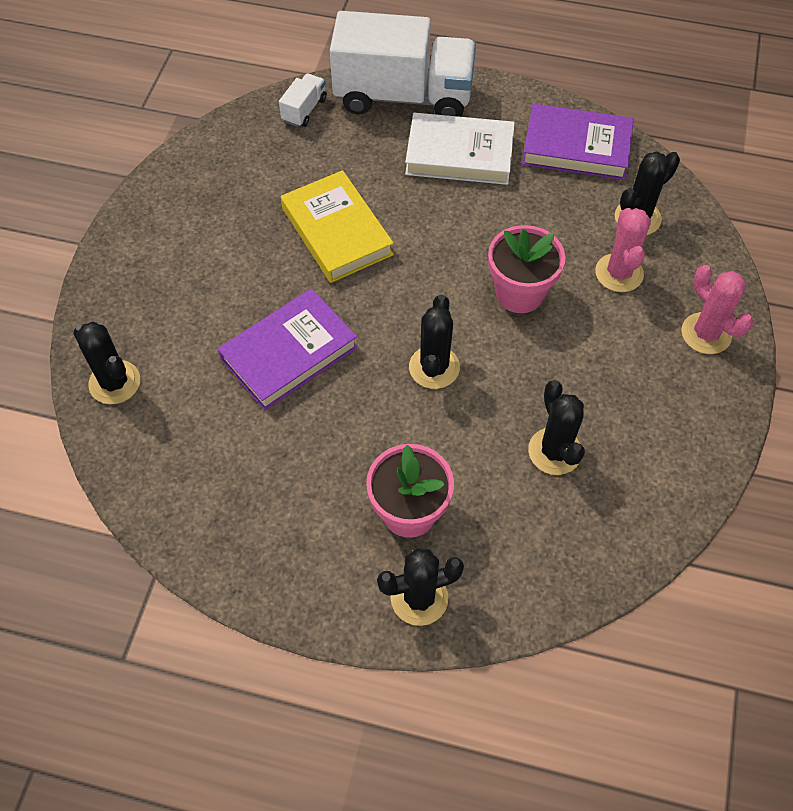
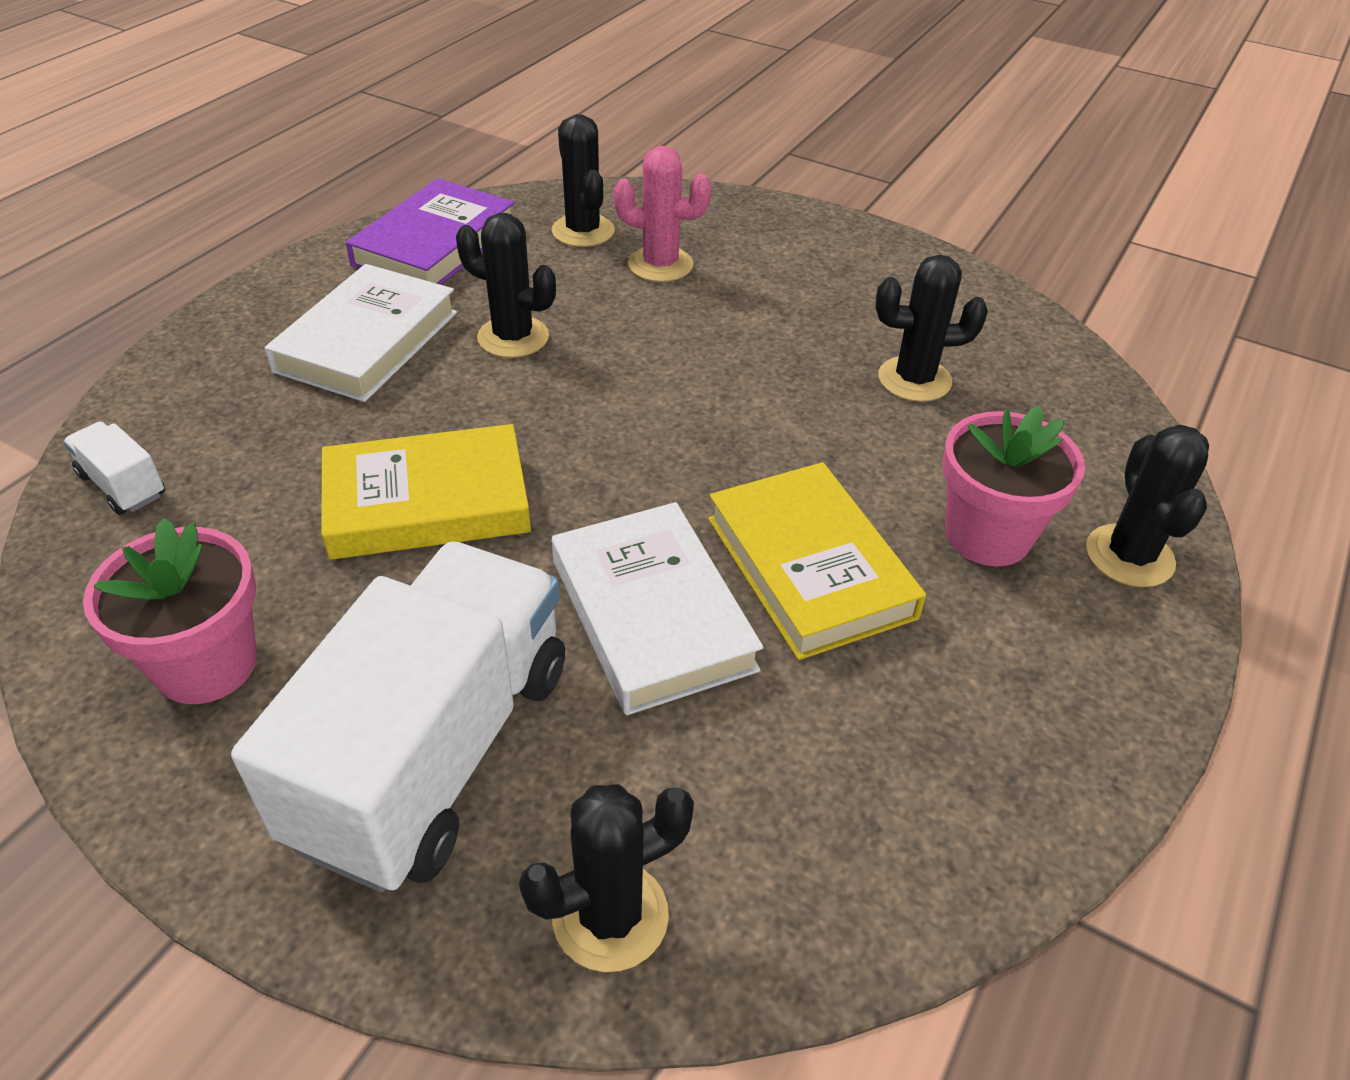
camera: 75 degrees left, 15 degrees down
purple book [218,288,358,411] -> white book [552,502,764,715]
white truck [330,11,476,117] -> white truck moved to [231,542,565,892]
black cactus [409,294,460,389] -> black cactus moved to [456,213,556,358]
pink flower pot [488,225,565,313] -> pink flower pot moved to [83,518,257,704]
pink cactus [681,265,753,354] -> none
none -> yellow book [708,462,926,660]

